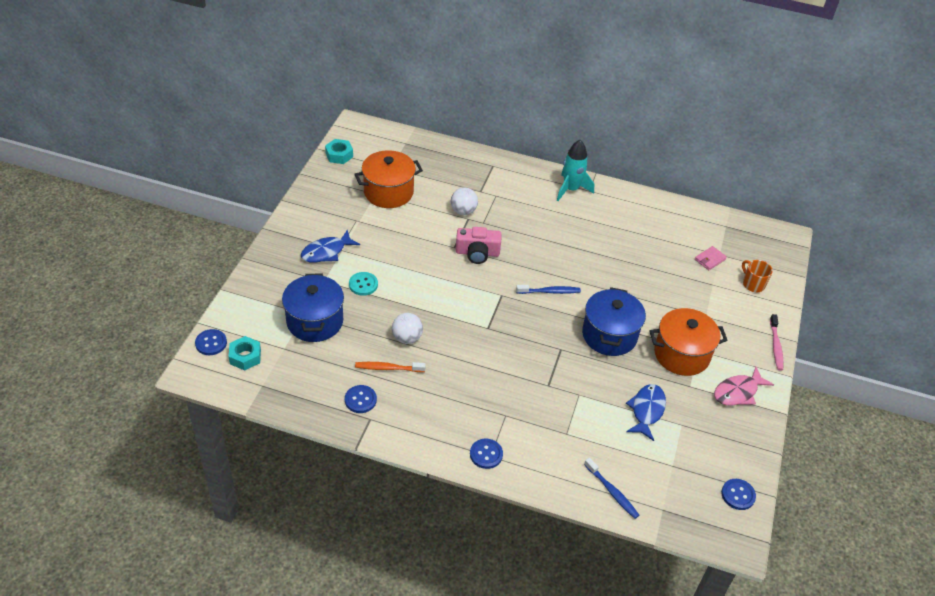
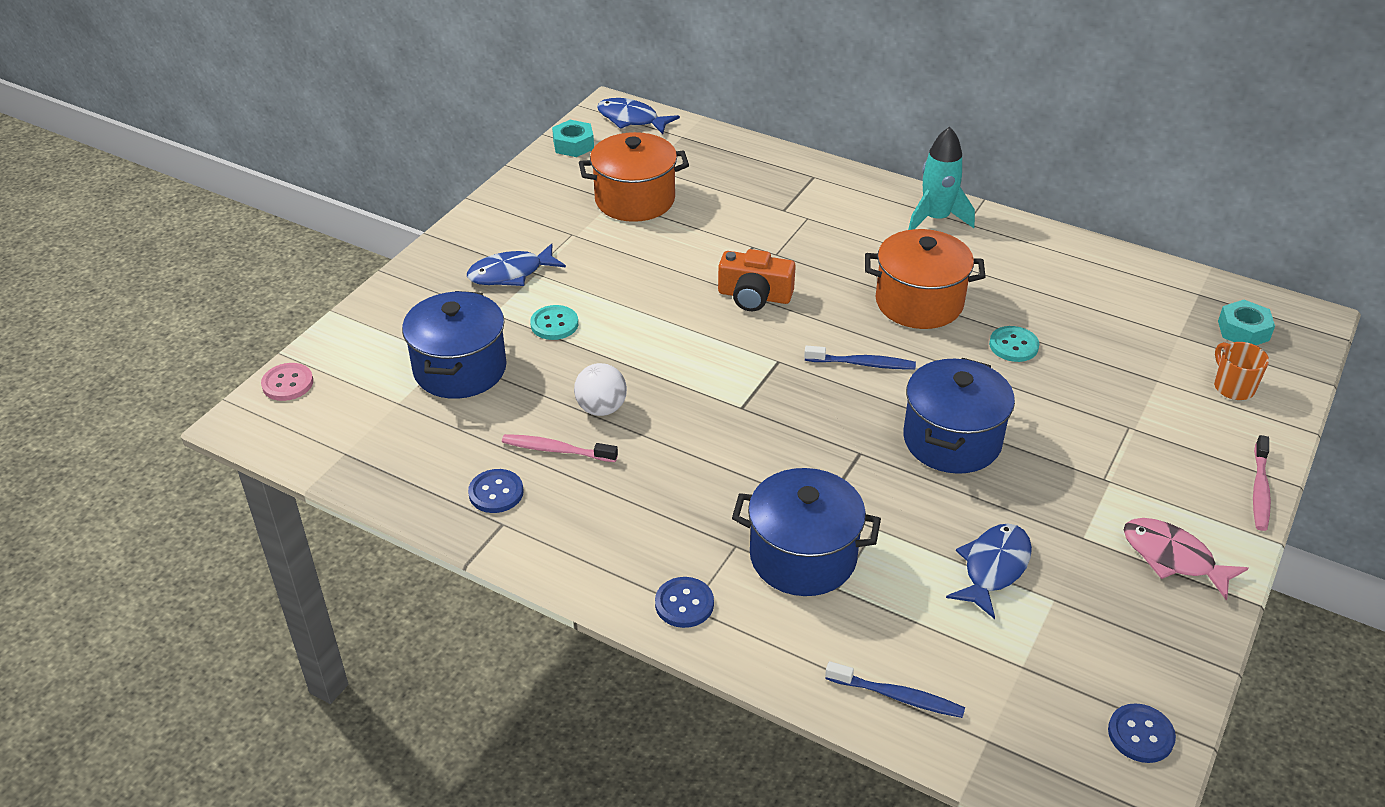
camera: 15 degrees right, 5 degrees down
blue button [195,329,227,355] -> pink button [261,363,313,401]
turquoise nut [228,336,261,371] -> turquoise nut moved to [1218,300,1275,345]
orange toothbrush [355,362,426,372] -> pink toothbrush [502,434,618,462]
white ball [451,188,478,215] -> none
pink camera [456,227,502,264] -> orange camera [718,249,796,311]
blue toothbrush [584,458,639,519] -> blue toothbrush turned 45 degrees counterclockwise [825,661,965,718]
orange pot [649,308,727,376] -> orange pot moved to [865,229,986,329]
pink wallet [695,246,727,270] -> none
pink fish [714,367,774,405] -> pink fish turned 60 degrees clockwise [1124,518,1248,601]
none -> blue fish [597,98,680,134]
none -> blue pot [732,468,881,596]
none -> turquoise button [989,326,1039,362]

